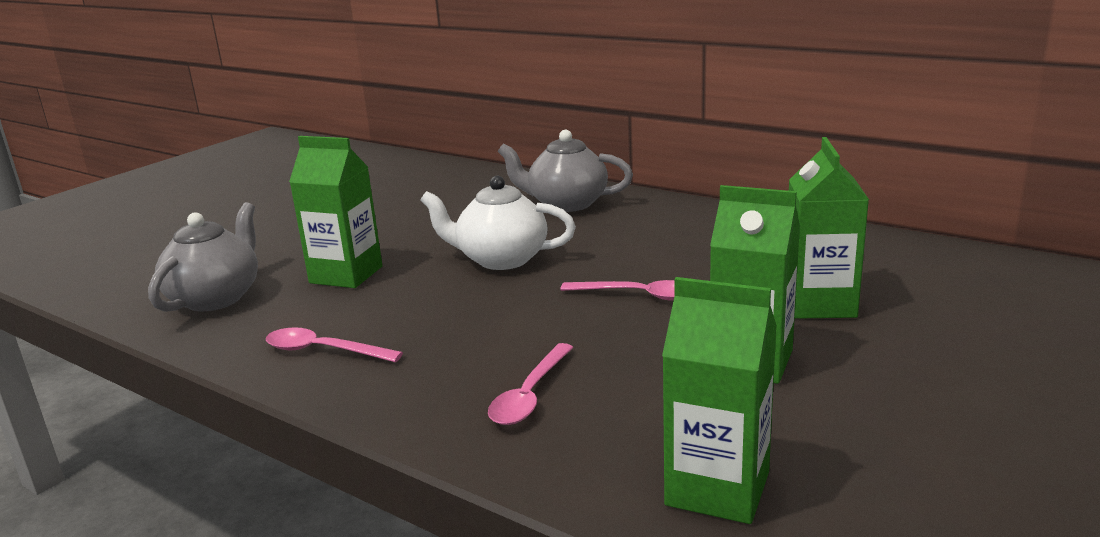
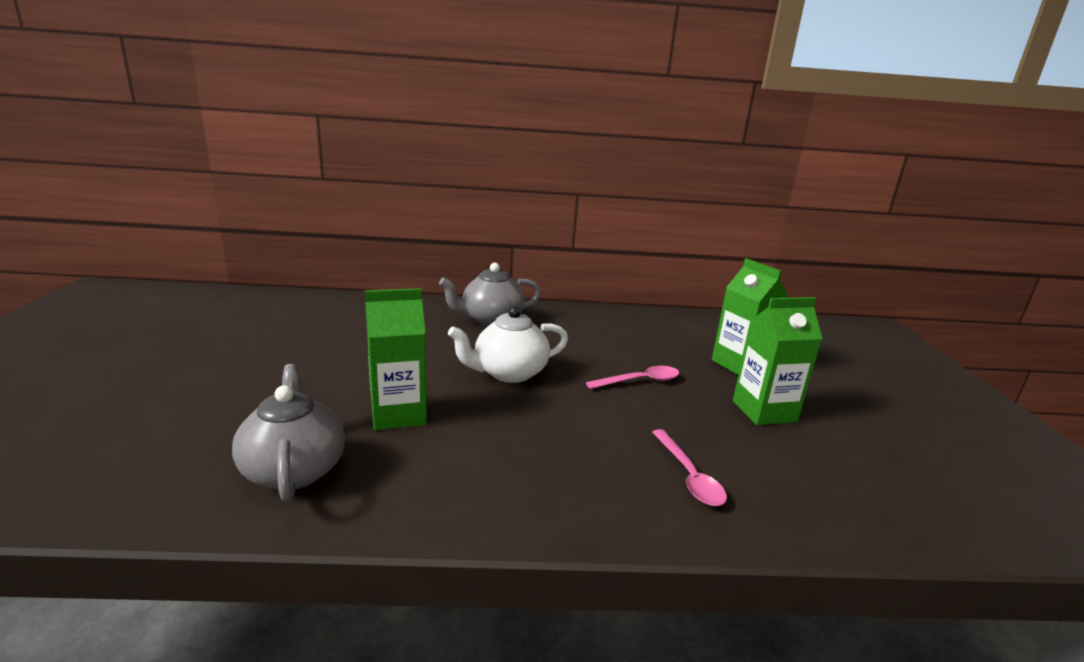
camera: 40 degrees left, 0 degrees up
pink spoon [266,327,403,362] -> none
green carton [662,277,777,524] -> none

